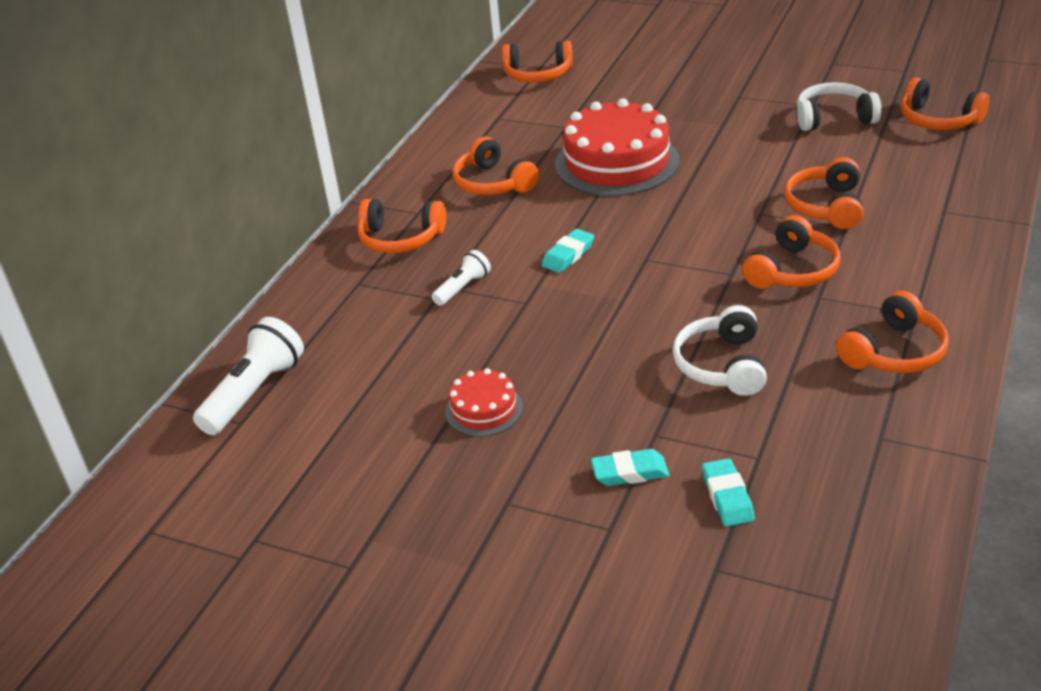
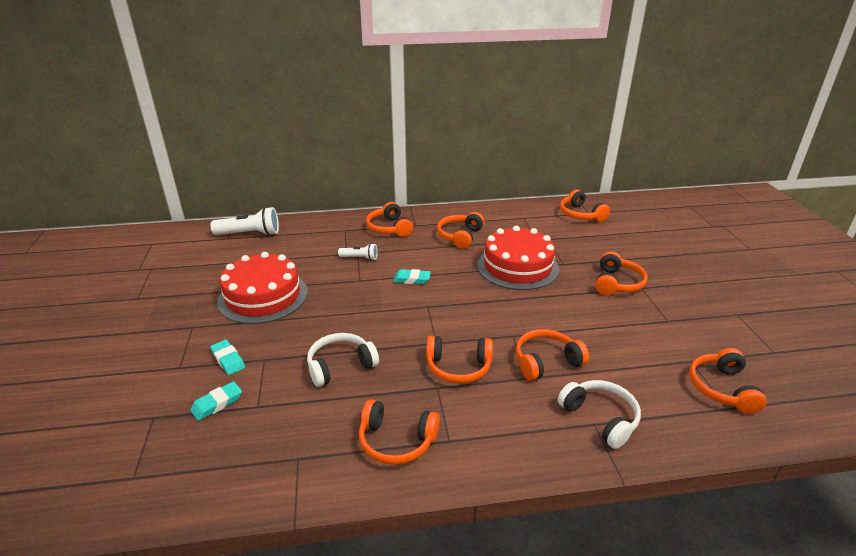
camera: 55 degrees right, 5 degrees down
red cake [445,368,523,436] -> red cake [217,252,308,324], size x2.04
white headphones [797,82,881,131] -> white headphones moved to [558,380,641,449]
none -> orange headphones [595,251,648,296]

